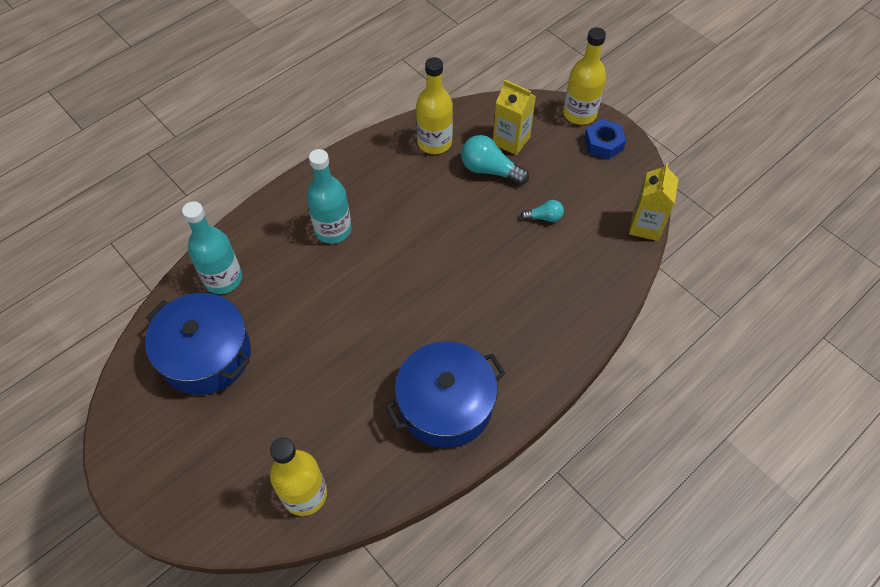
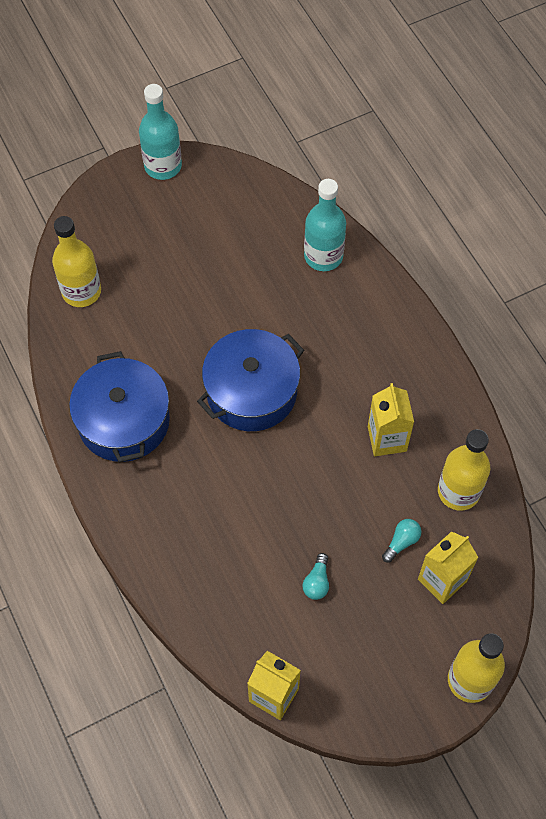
camera: 105 degrees right, 5 degrees up
blue pot [145,293,251,395] -> blue pot moved to [197,329,304,431]
turquoise bottle [306,149,351,244] -> turquoise bottle moved to [139,84,182,180]
turquoise light bulb [461,135,529,185] -> turquoise light bulb [382,519,421,563], size x0.57
blue nut [584,119,626,160] -> none
none -> yellow carton [368,383,414,456]

